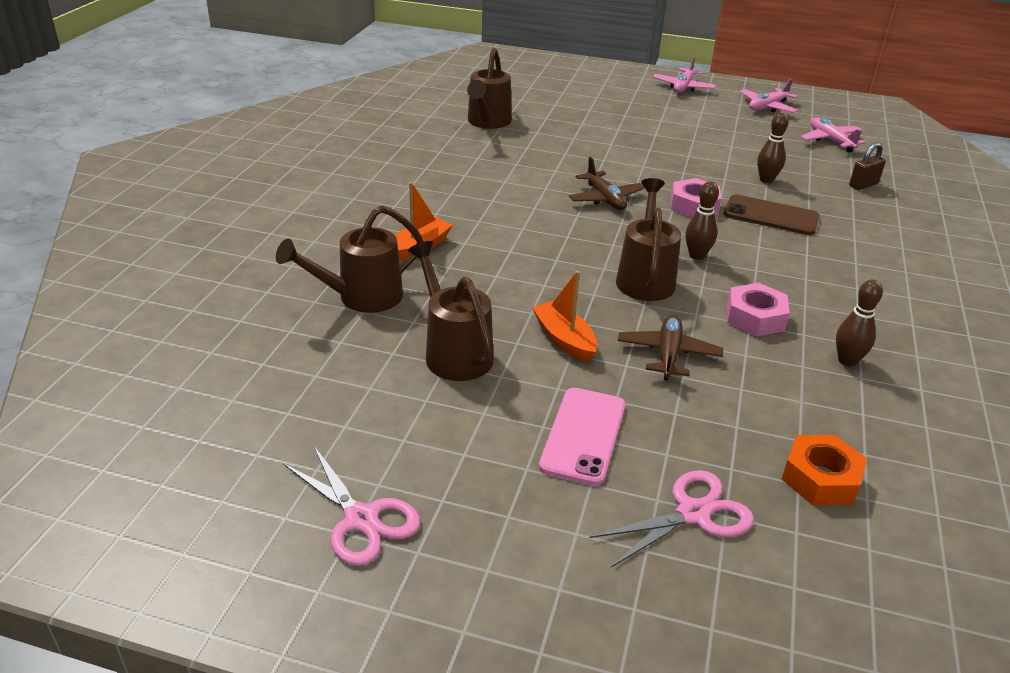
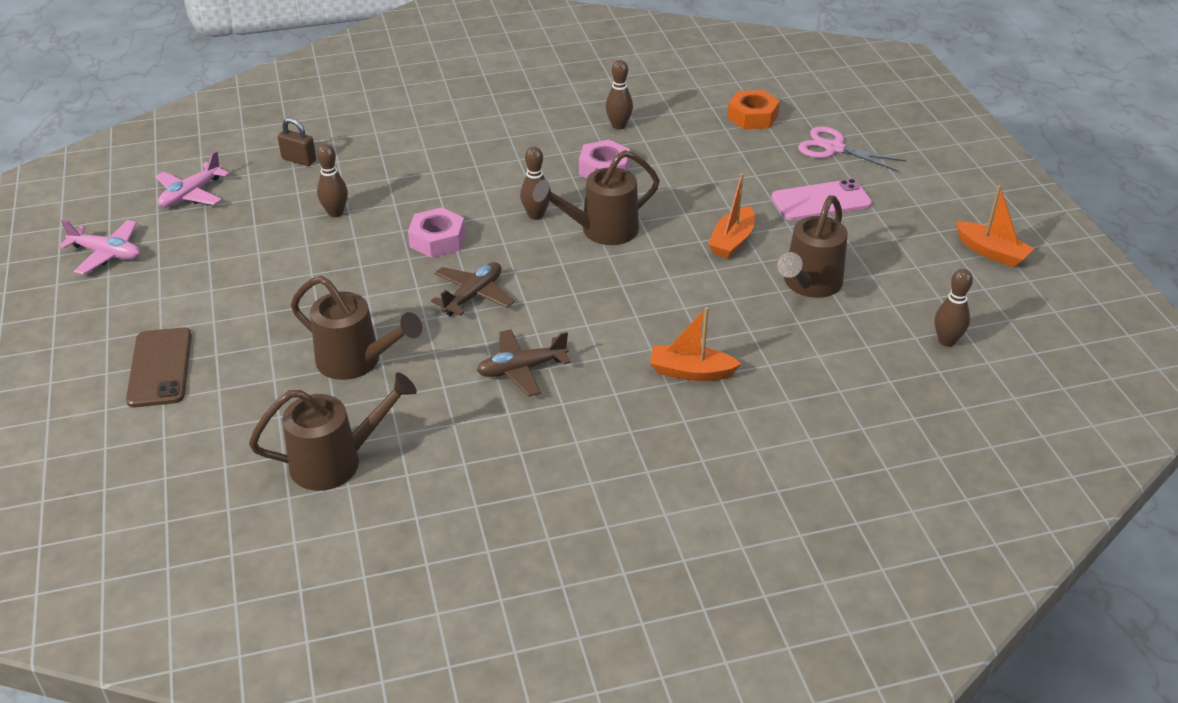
camera: 120 degrees left, 5 degrees up
brown watering can [276,205,424,313] -> brown watering can moved to [291,276,422,380]
pink scissors [283,446,420,566] -> orange boat [956,185,1034,267]
brown plane [618,314,723,381] -> brown plane moved to [477,329,570,397]
pink plane [653,57,716,93] -> none
brown phone [724,194,820,235] -> brown phone moved to [126,327,192,407]
none -> brown bowling pin [935,269,973,347]

